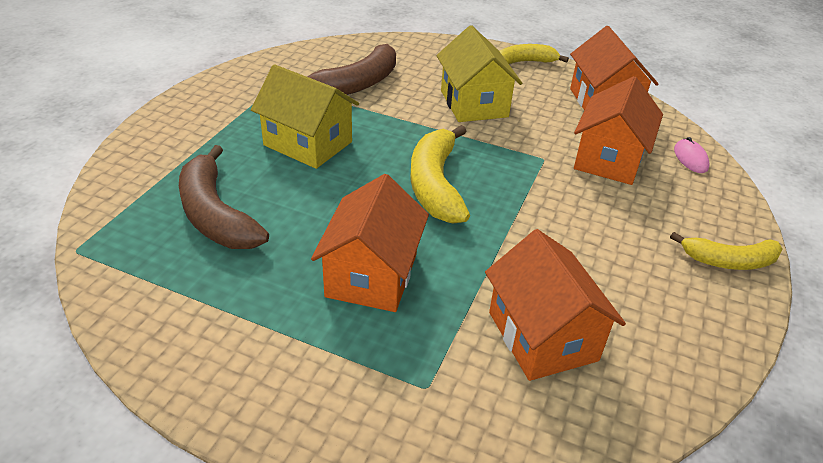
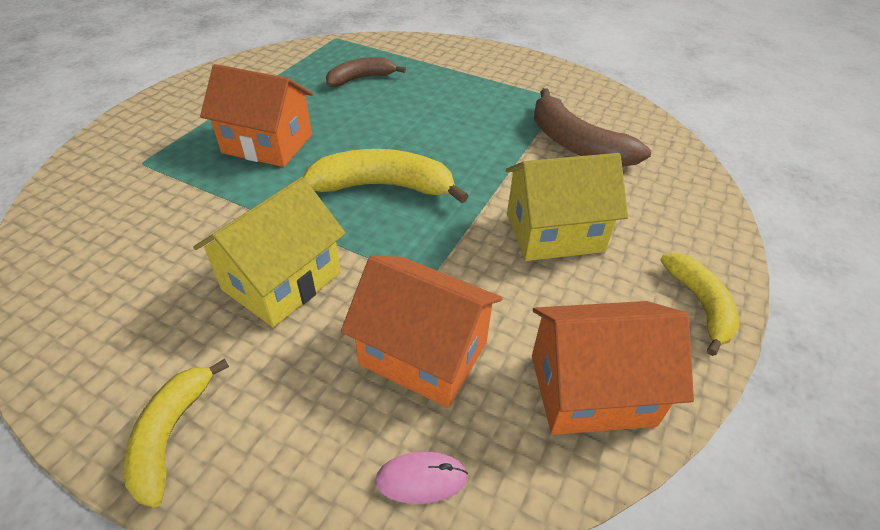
camera: 95 degrees right, 5 degrees up
brown banana [179,145,269,249] -> brown banana [326,57,406,87], size x0.65
yellow house [251,64,359,169] -> yellow house moved to [193,177,346,327]
orange house [485,229,626,381] -> none

